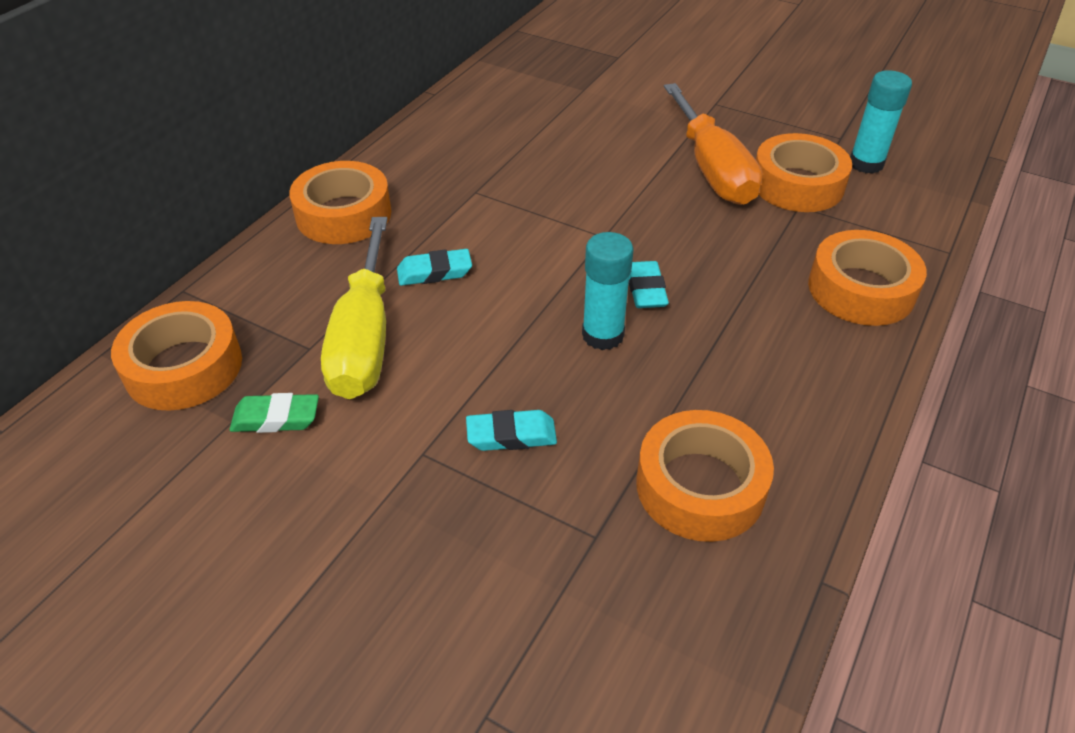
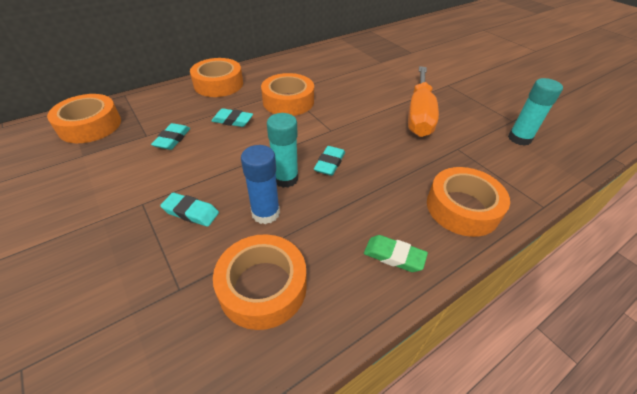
camera: 25 degrees right, 0 degrees up
green eraser [229,393,319,433] -> green eraser moved to [364,235,428,272]
yellow screwdriver [321,217,387,399] -> turquoise eraser [151,123,190,150]
orange tape [756,133,852,212] -> orange tape moved to [261,73,314,116]
none -> blue glue stick [241,145,280,224]

